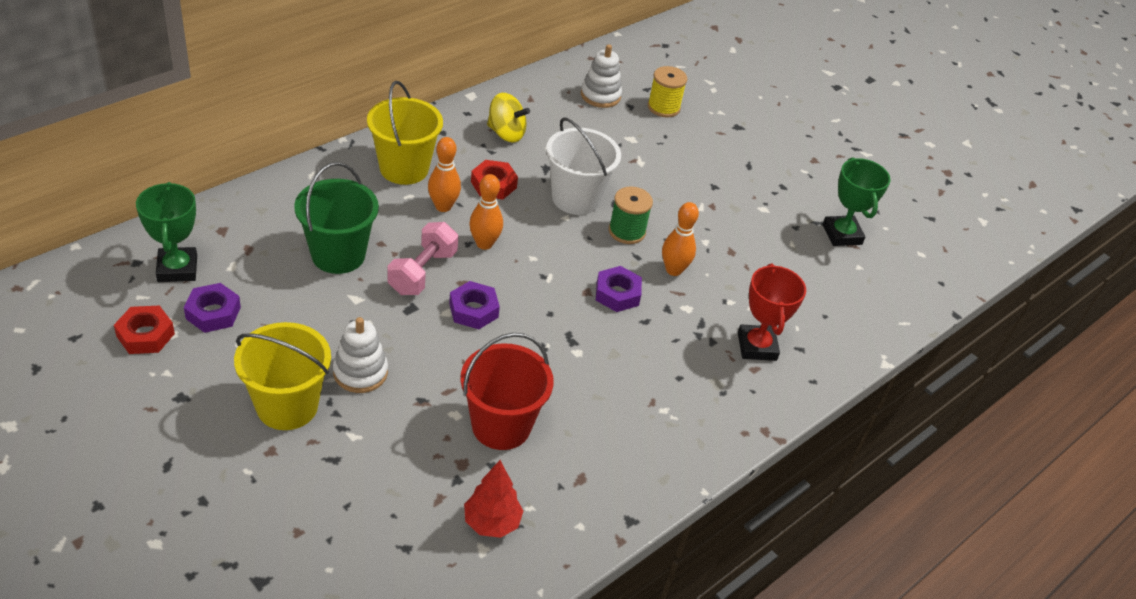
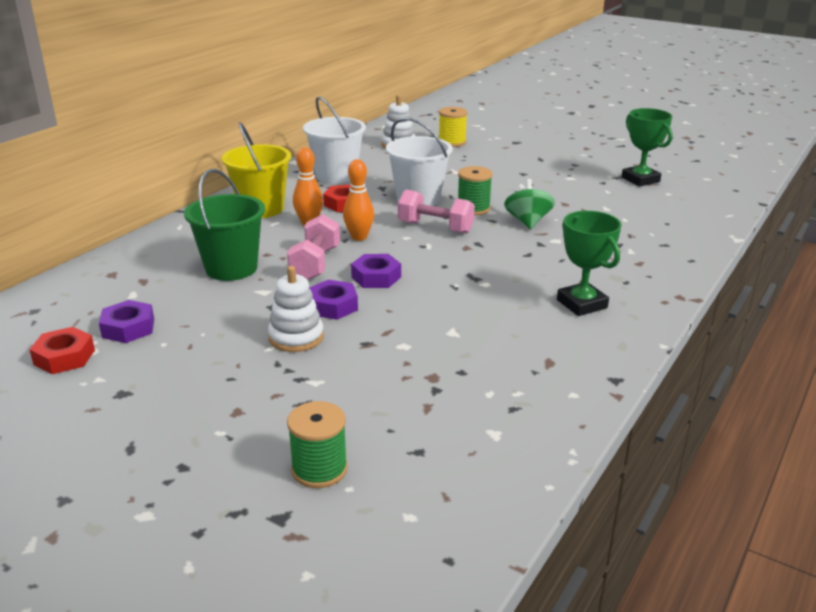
camera: 10 degrees left, 15 degrees down
green trophy [136,182,197,282] -> green trophy moved to [557,211,622,316]
yellow bucket [234,322,331,430] -> none
red bucket [461,333,554,450] -> none
red tree [464,460,523,538] -> none
yellow spinning top [487,93,530,142] -> white bucket [303,96,366,184]
purple nut [596,266,642,312] -> purple nut moved to [309,280,358,320]
orange bowling pin [662,202,699,276] -> green spinning top [504,179,555,230]
red trophy [738,264,806,361] -> none
none -> green spool [287,401,348,488]
none -> pink dumbbell [398,190,475,234]

